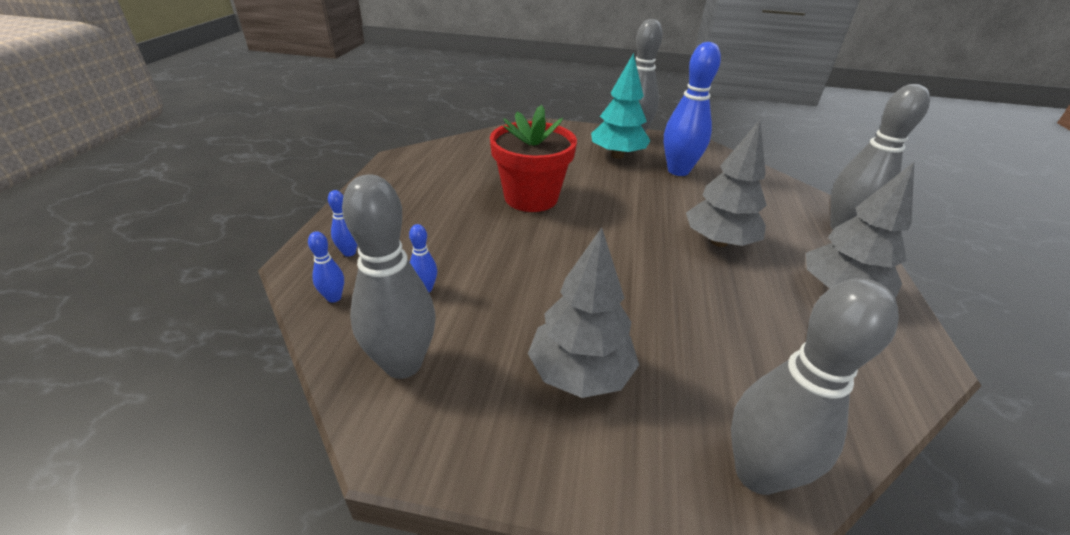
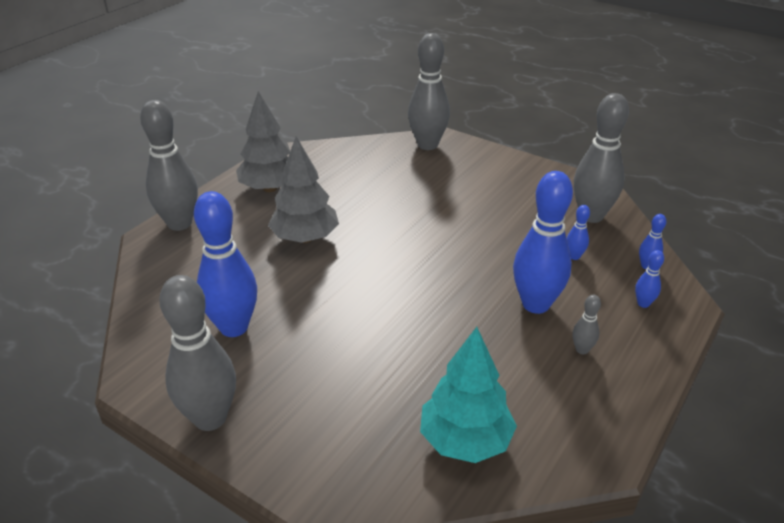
camera: 155 degrees left, 0 degrees up
red flower pot [490,105,577,212] -> none
grey tree [528,227,639,398] -> none
turquoise tree [591,53,651,159] -> turquoise tree moved to [420,327,517,463]
none -> blue bowling pin [513,171,573,314]
none -> grey bowling pin [573,295,601,354]

